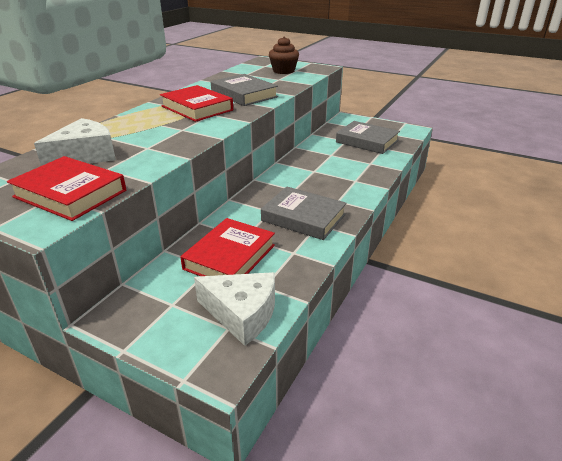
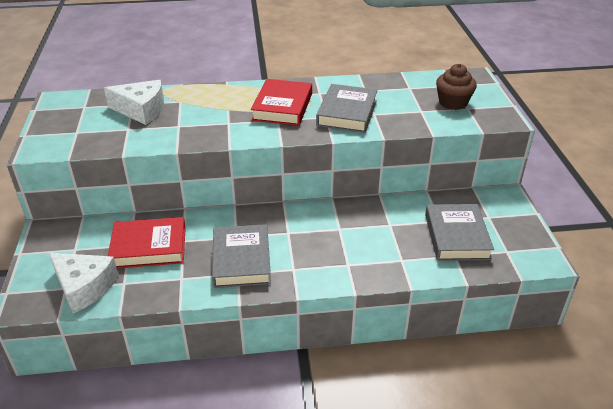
camera: 55 degrees right, 5 degrees up
red book [7,156,126,221] -> none
white cheese [194,272,275,346] -> white cheese turned 45 degrees counterclockwise [49,253,118,313]

